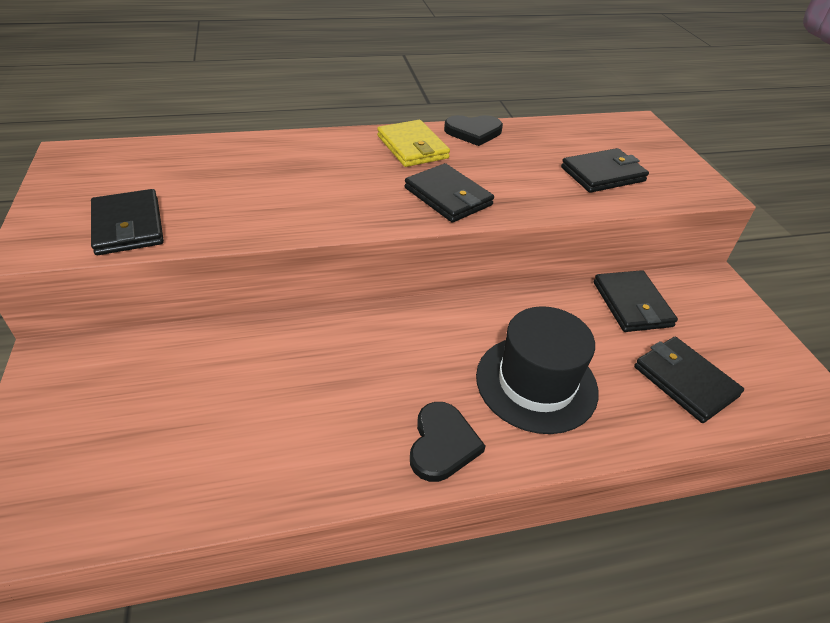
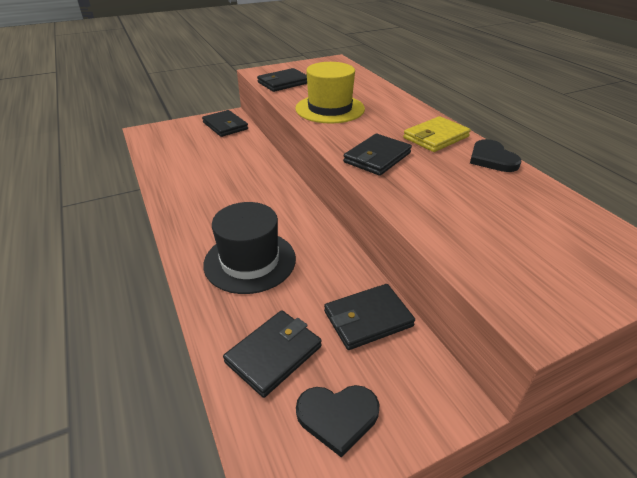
camera: 80 degrees right, 5 degrees down
black heart [410,402,485,482] -> black heart moved to [296,385,379,457]
black wallet [561,148,649,193] -> black wallet moved to [202,110,248,137]
none -> yellow hat [295,62,365,124]

